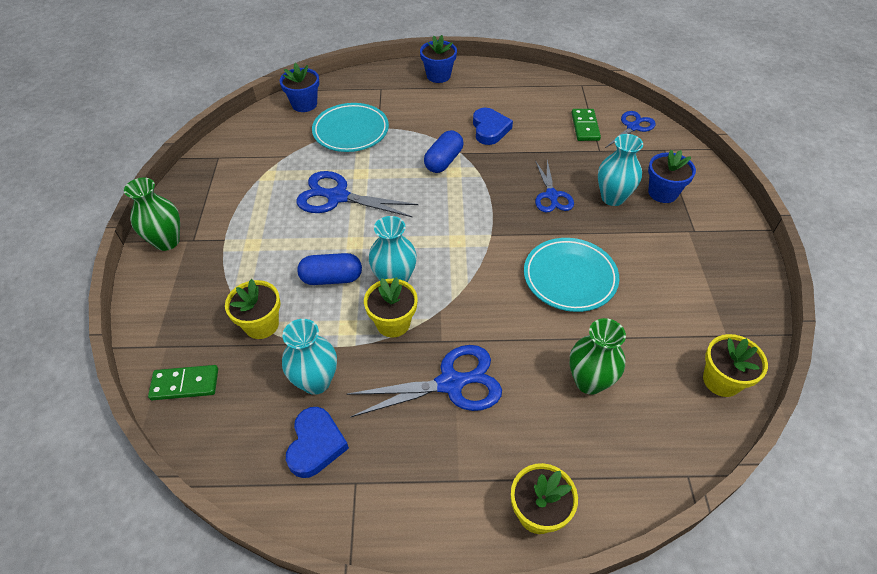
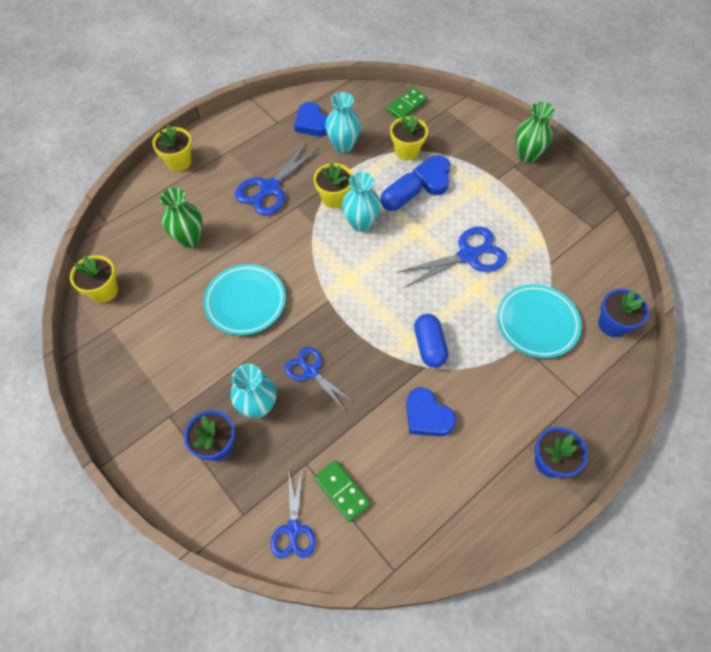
camera: 140 degrees right, 10 degrees up
none -> blue heart [413,155,450,195]

